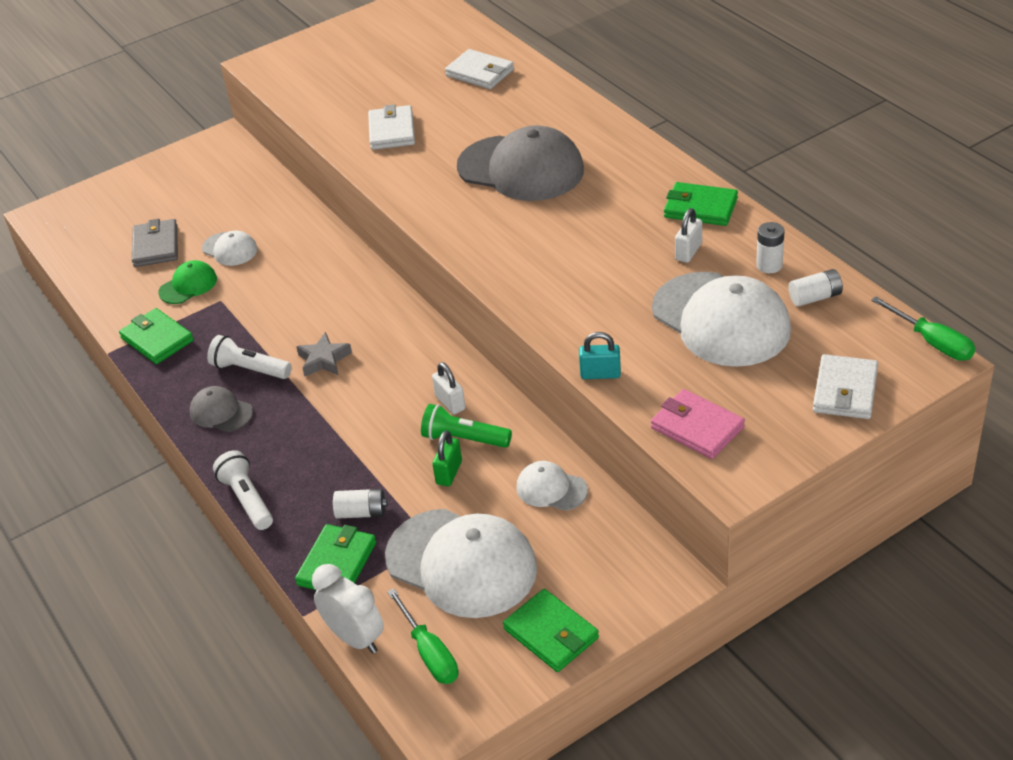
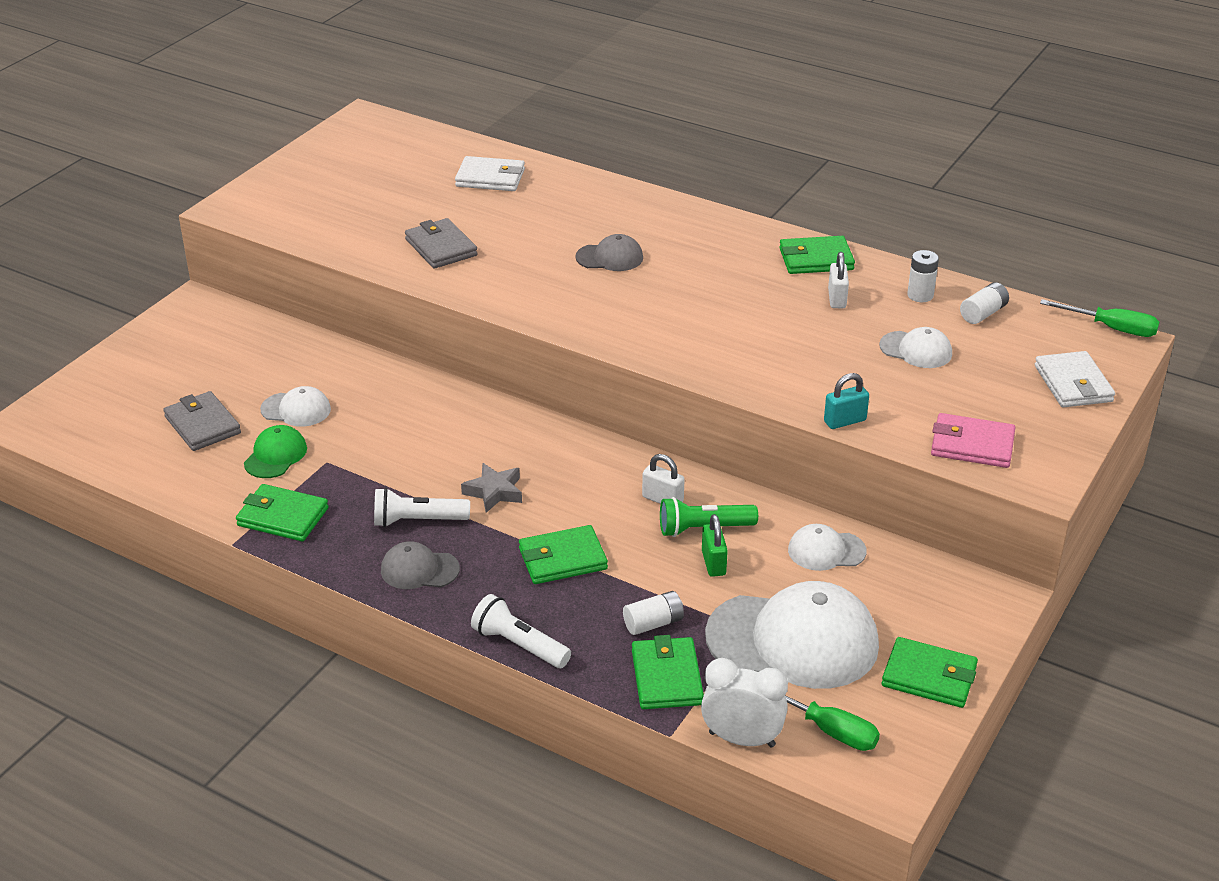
camera: 30 degrees left, 5 degrees down
white wallet [368,104,415,150] -> grey wallet [405,218,478,269]
grey cap [457,125,584,201] -> grey cap [575,234,643,271], size x0.48
white cap [652,272,791,367] -> white cap [879,327,952,368], size x0.48
none -> green wallet [519,525,608,584]

